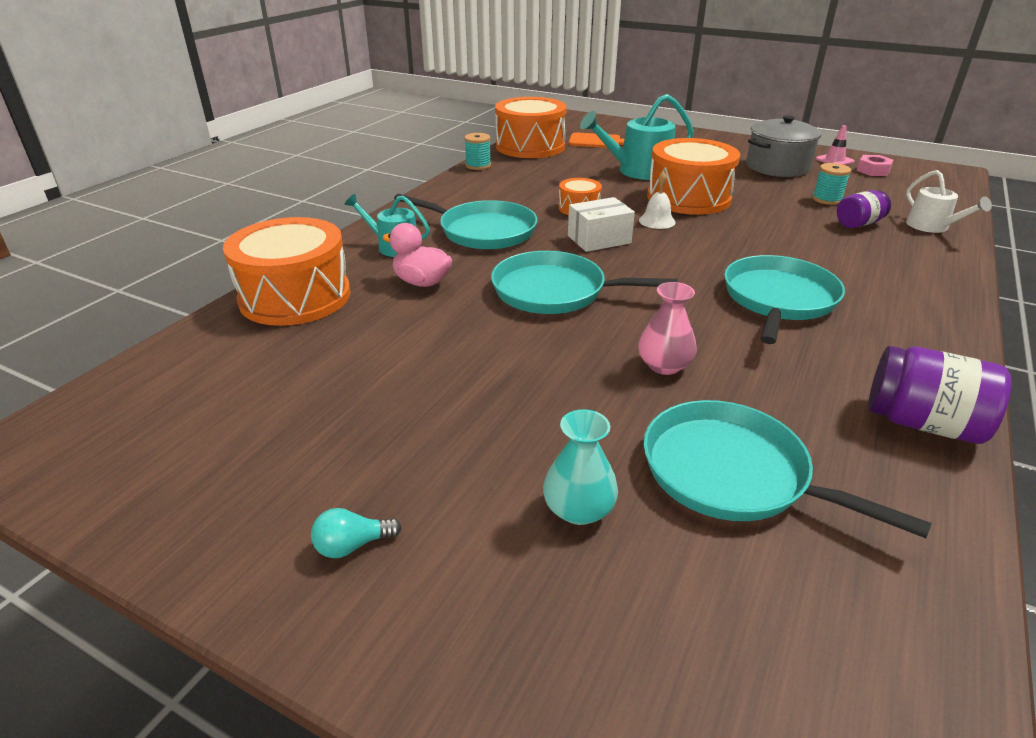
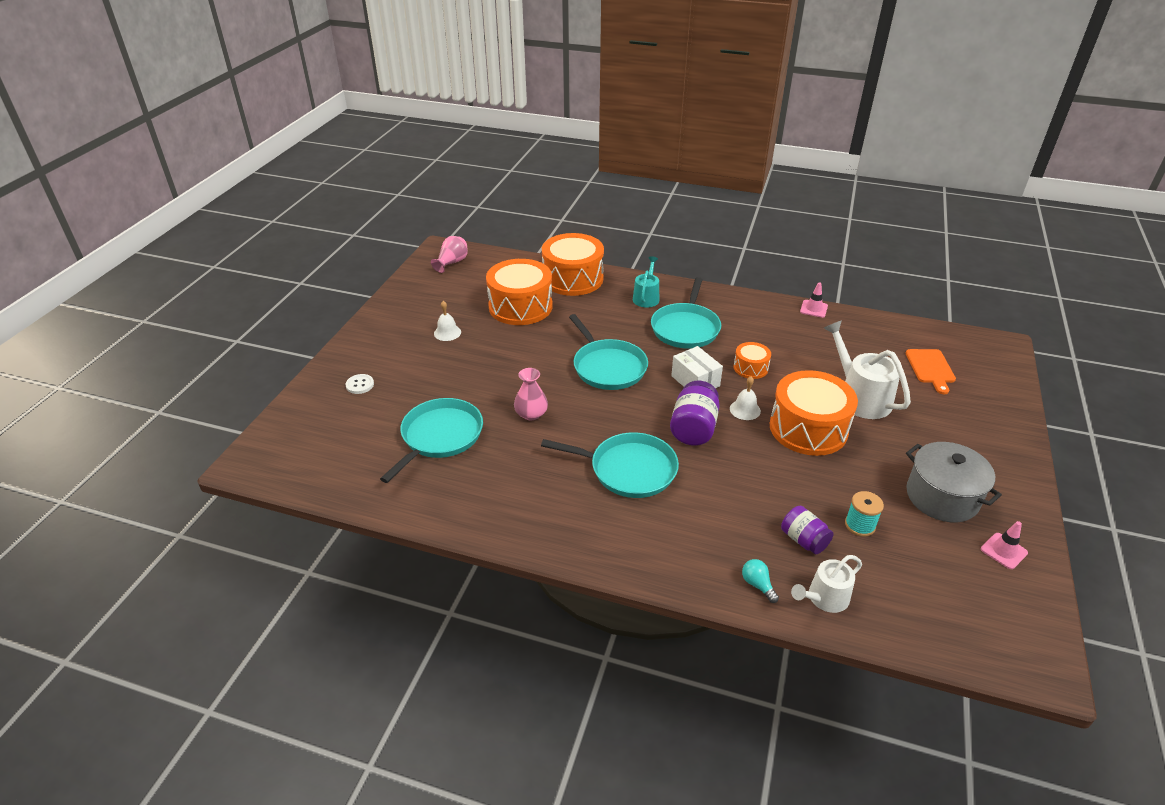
camera: 80 degrees right, 5 degrees up
turquoise light bulb [311,508,402,558] -> turquoise light bulb moved to [742,559,779,603]
pink duck [382,223,452,287] -> none
turquoise spool [464,133,491,170] -> pink traffic cone [800,282,828,318]
turquoise pan [491,251,678,314] -> turquoise pan turned 150 degrees clockwise [569,314,648,390]
orange drum [495,97,567,158] -> orange drum moved to [486,259,553,325]
turquoise vase [543,409,618,525] -> none
turquoise watering can [580,94,694,180] -> white watering can [824,321,911,419]
pink nut [857,155,893,176] -> none
purple jar [868,346,1011,444] -> purple jar moved to [670,381,720,445]
none -> white button [346,374,374,394]
none -> pink vase [431,236,468,273]
none -> white bell [434,301,461,341]

